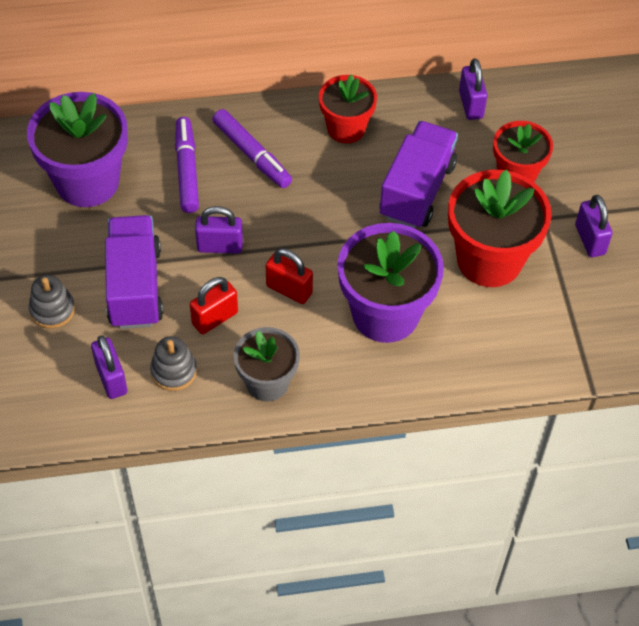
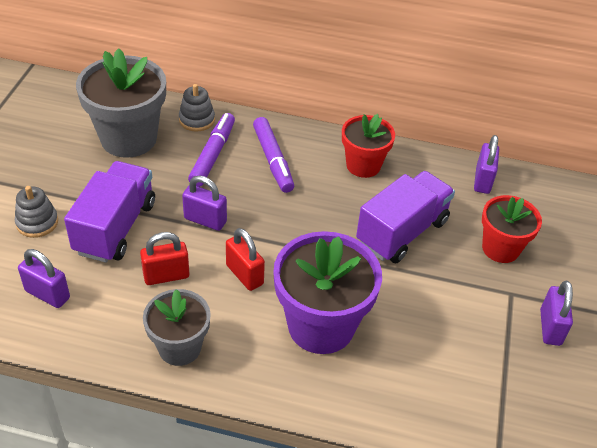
camera: 20 degrees right, 10 degrees down
purple flower pot [27,92,128,207] -> grey flower pot [76,48,166,158]
purple padlock [91,335,127,399] -> purple padlock turned 60 degrees counterclockwise [18,249,70,308]
grey stacking toy [150,336,197,391] -> grey stacking toy moved to [179,84,215,132]
red flower pot [448,169,552,287] -> none

